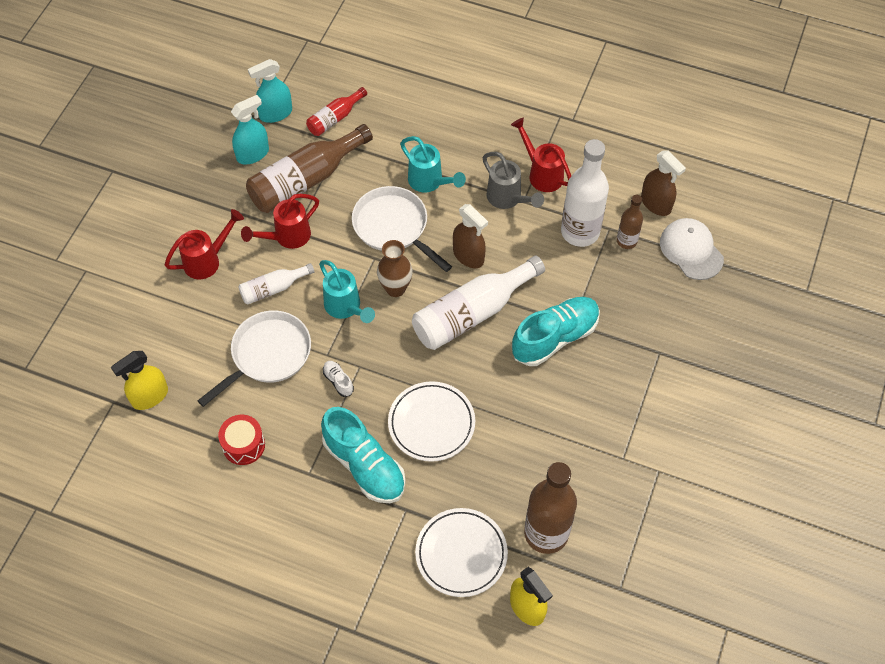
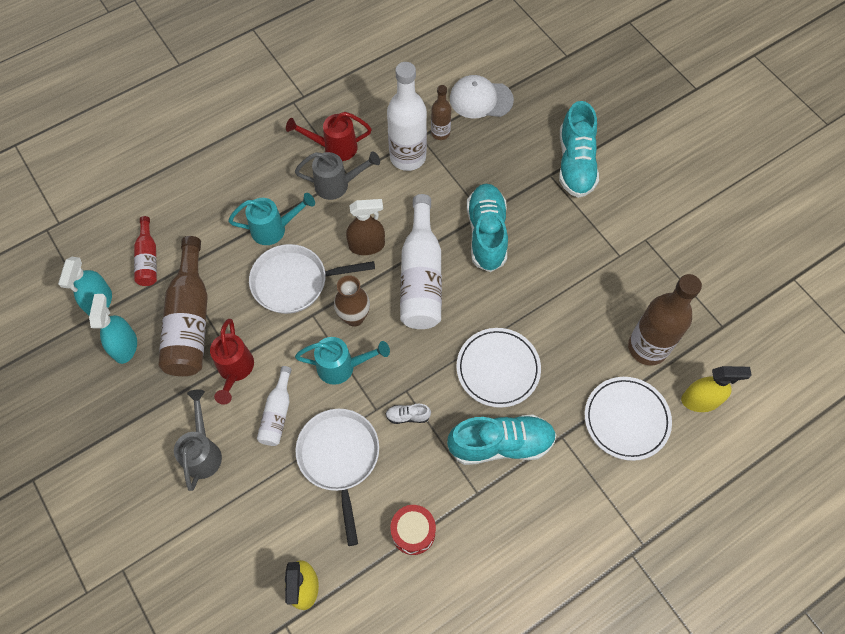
camera: 55 degrees left, 5 degrees up
red watering can [165,209,244,279] -> grey watering can [174,390,222,491]
brown spray bottle [641,151,686,216] -> none
none -> turquoise shoe [559,101,599,198]

